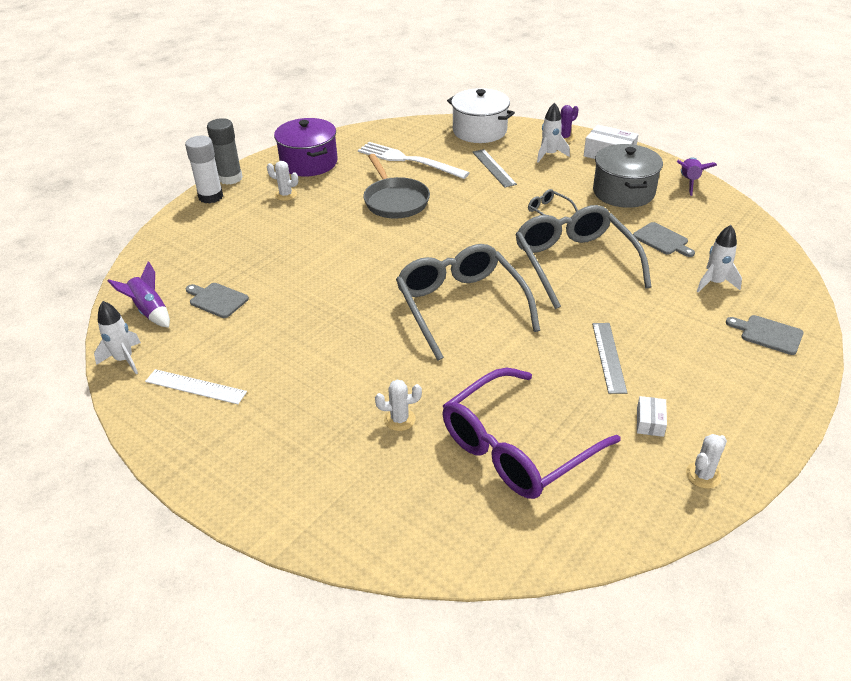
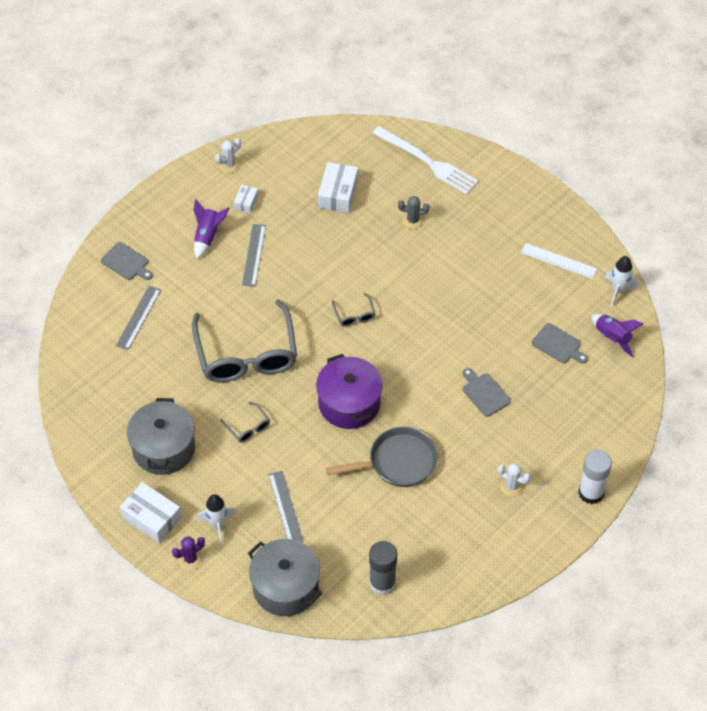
camera: 175 degrees left, 15 degrees up
grey glue stick [207,118,243,185] -> grey glue stick moved to [369,541,397,595]
purple pot [274,118,338,176] -> purple pot moved to [316,354,383,429]
white fork [358,142,470,179] -> white fork moved to [372,126,478,195]
grey pan [363,154,430,219] -> grey pan turned 90 degrees clockwise [326,427,438,487]
white cactus [375,380,422,431] -> grey cactus [398,196,429,229]
grey glasses [396,244,540,361] -> grey glasses [332,293,375,327], size x0.40
purple glasses [443,368,620,499] -> white box [318,162,358,213]
white pot [447,88,515,143] -> grey pot [248,539,322,616]
grey cutting board [633,222,695,257] -> grey cutting board moved to [463,368,511,417]
purple rocket [677,157,717,196] -> purple rocket moved to [193,199,229,259]
white rocket [697,225,742,292] -> grey ruler [116,286,161,350]

